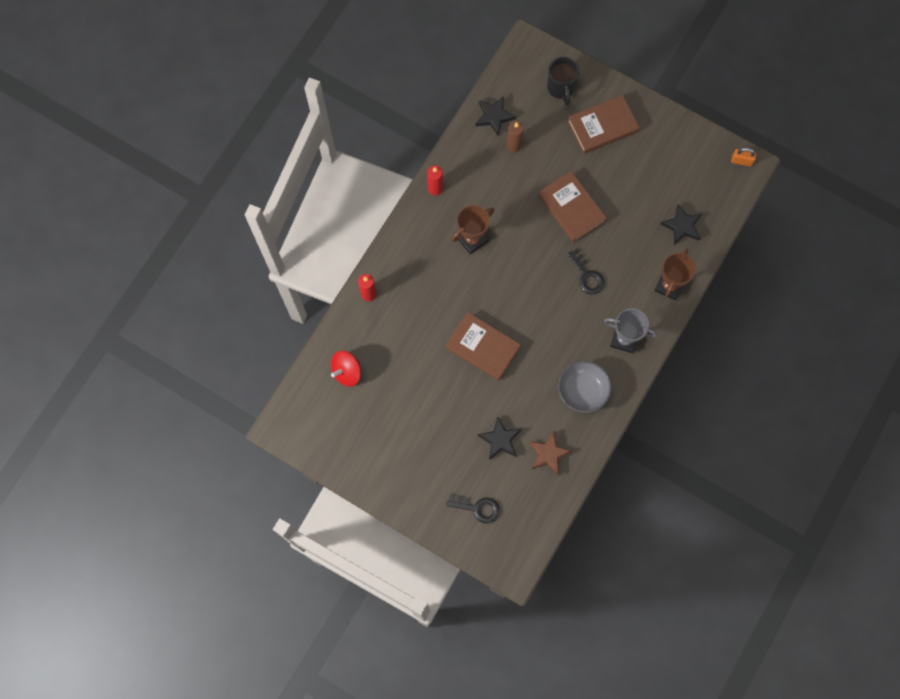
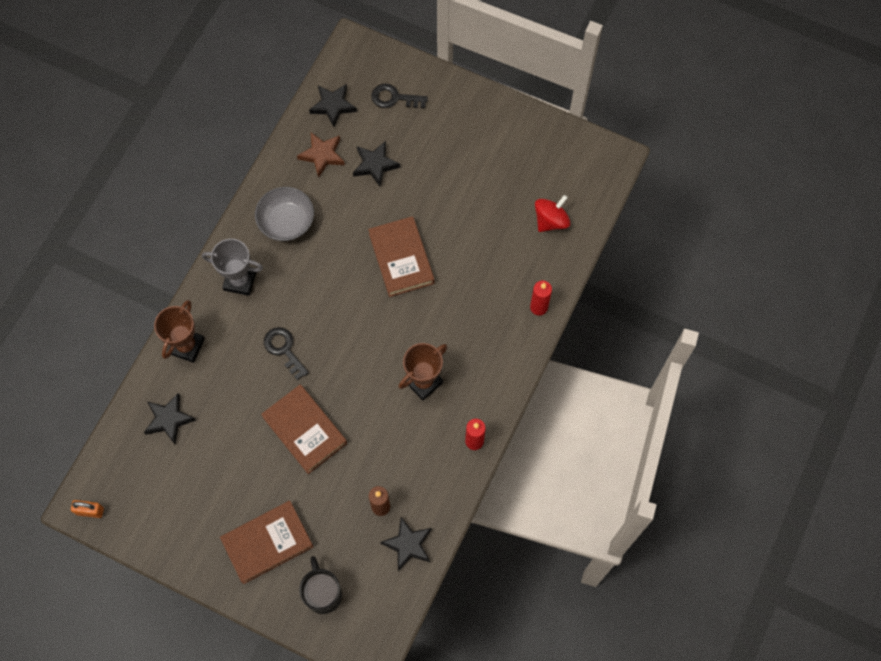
camera: 175 degrees right, 5 degrees down
brown book [445,312,521,381] -> brown book turned 45 degrees clockwise [368,216,434,297]
none -> black star [309,84,357,127]

